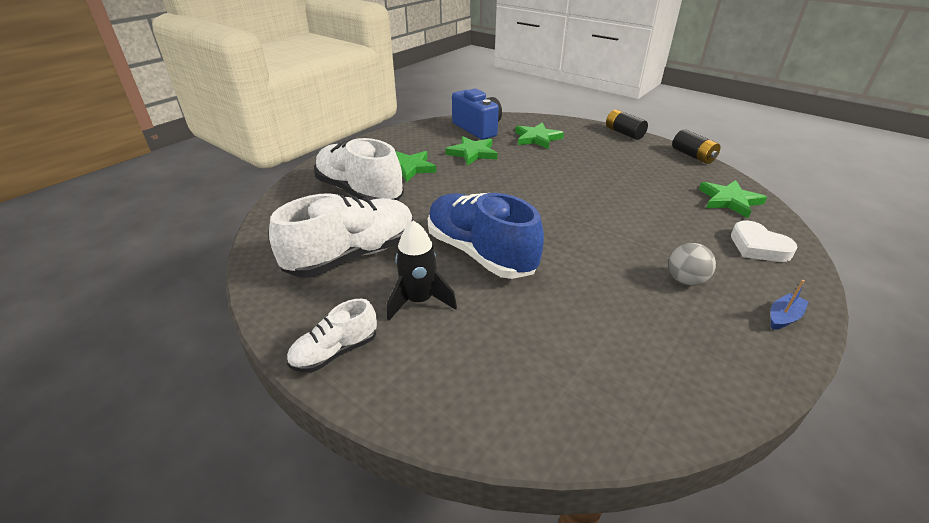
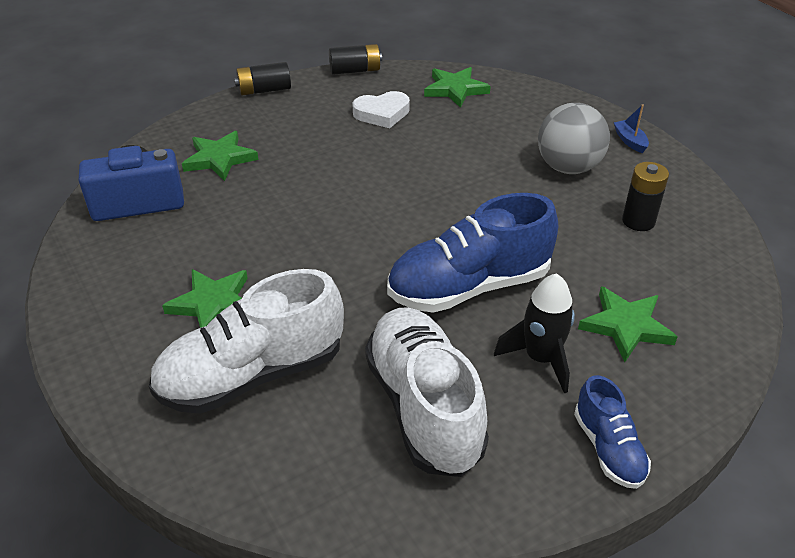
camera: 70 degrees left, 5 degrees up
white shoe [287,299,377,372] -> blue shoe [574,375,651,489]
green star [445,136,498,166] -> green star moved to [578,286,677,362]
grey ball [669,243,716,286] -> grey ball [538,103,610,174], size x1.68
white heart [731,220,798,262] -> white heart moved to [352,91,410,128]
none -> black battery [622,162,669,231]

